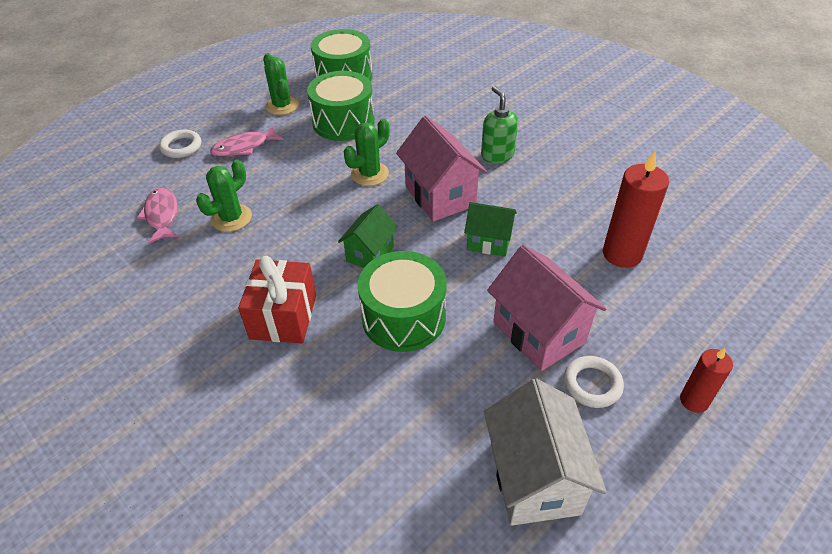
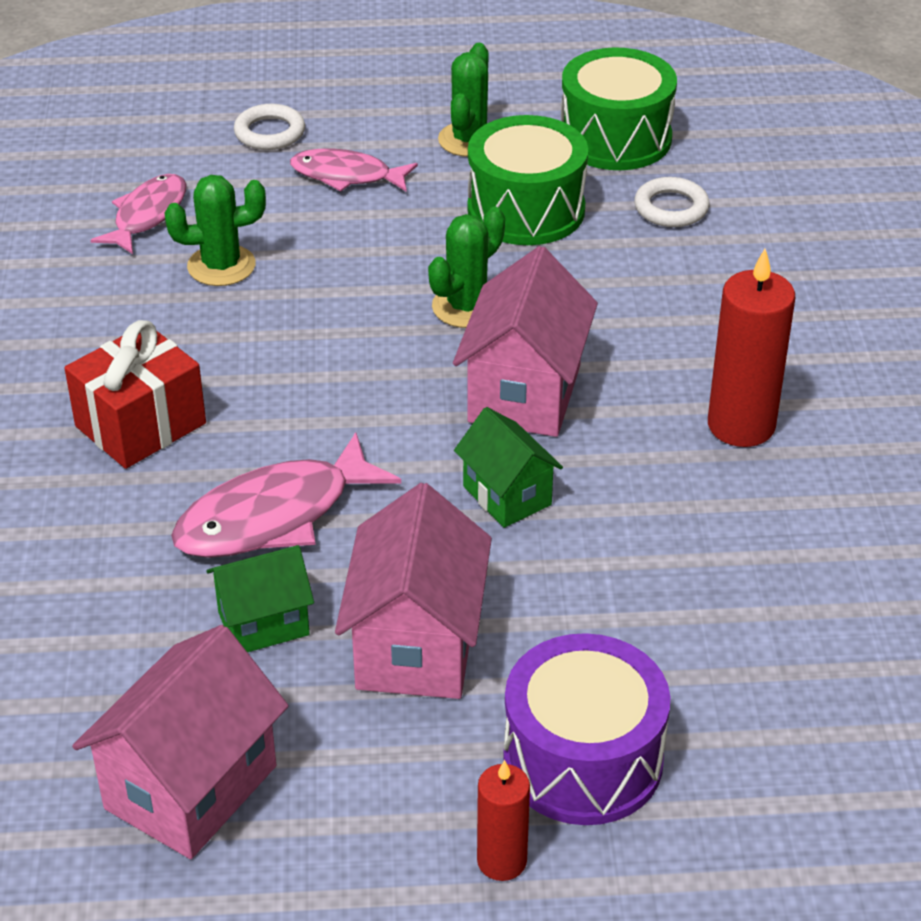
camera: 40 degrees right, 5 degrees down
green house [338,204,398,268] -> green house moved to [207,545,314,652]
green cactus [344,119,390,186] -> green cactus turned 45 degrees counterclockwise [428,207,505,328]
green drum [358,251,447,352] -> pink fish [171,432,401,558]
green soap dispenser [481,86,518,163] -> none
white house [484,378,607,526] -> pink house [72,625,288,859]
white ring [564,356,624,408] -> white ring moved to [634,177,710,227]
red candle [603,151,669,268] -> red candle moved to [708,249,795,447]
none -> purple drum [503,633,671,825]

